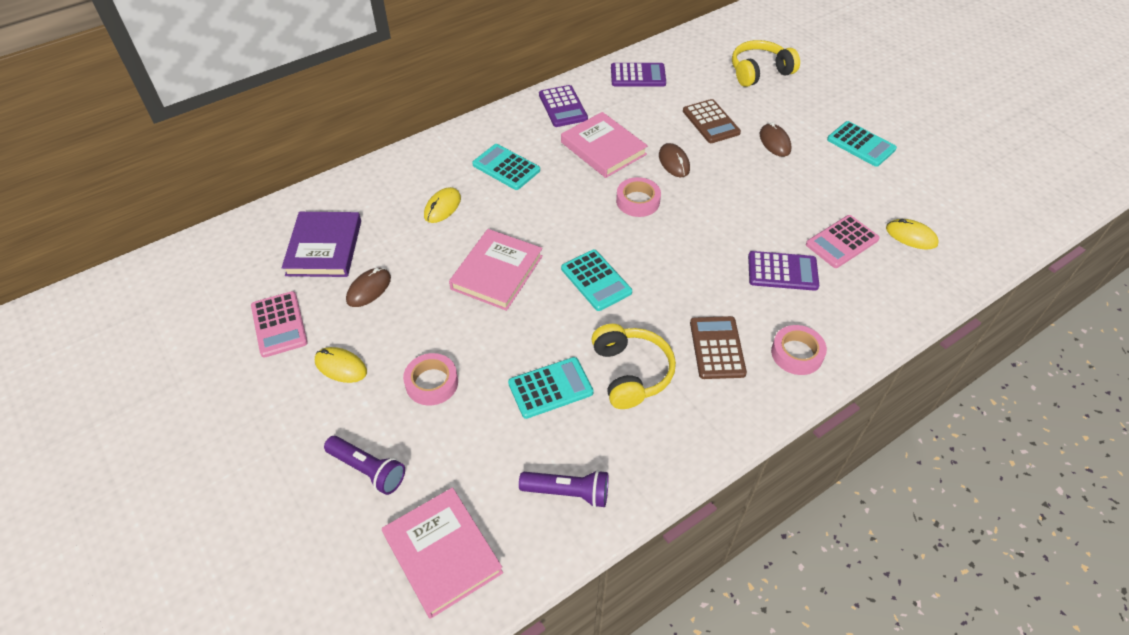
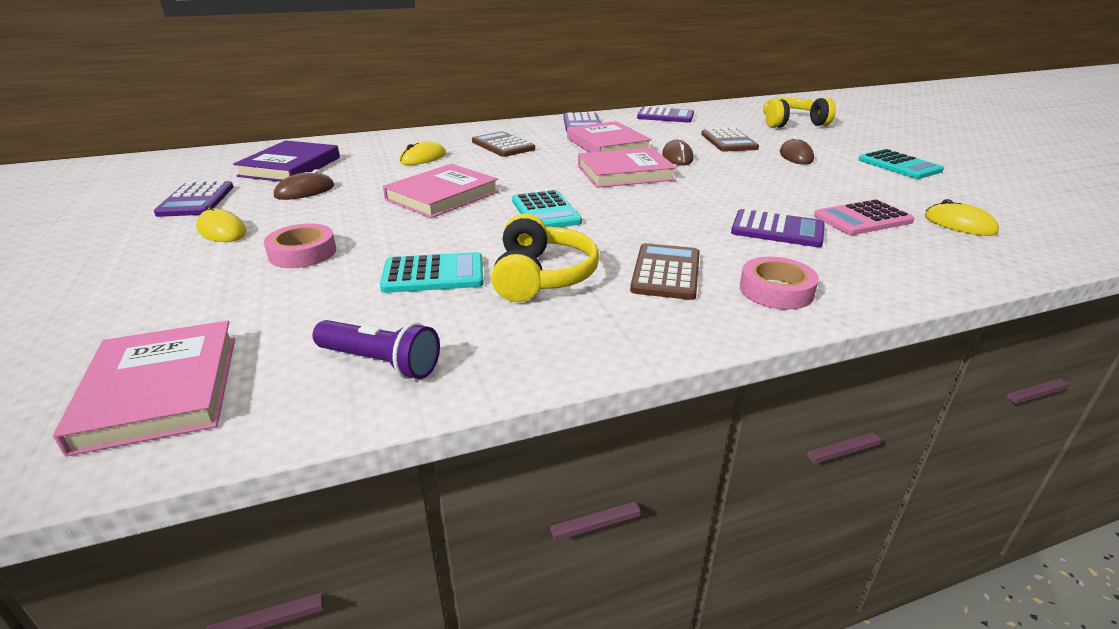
camera: 15 degrees right, 20 degrees down
pink calculator [251,291,308,358] -> purple calculator [154,181,233,217]
purple flashlight [324,436,405,495] -> none
turquoise calculator [472,144,540,190] -> brown calculator [472,131,535,157]
pink tape [616,177,661,217] -> pink book [578,148,677,188]

